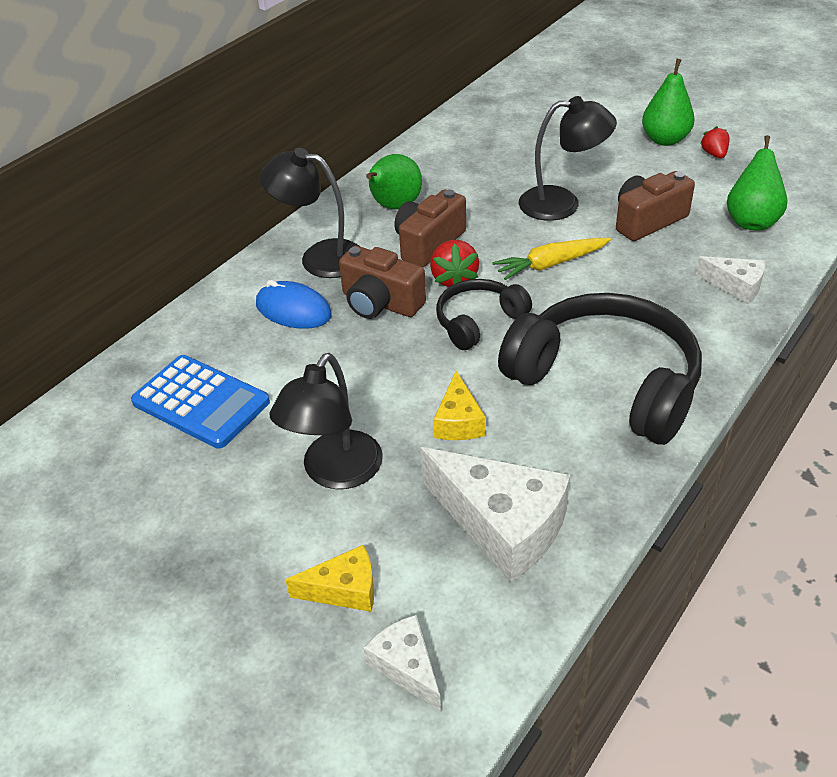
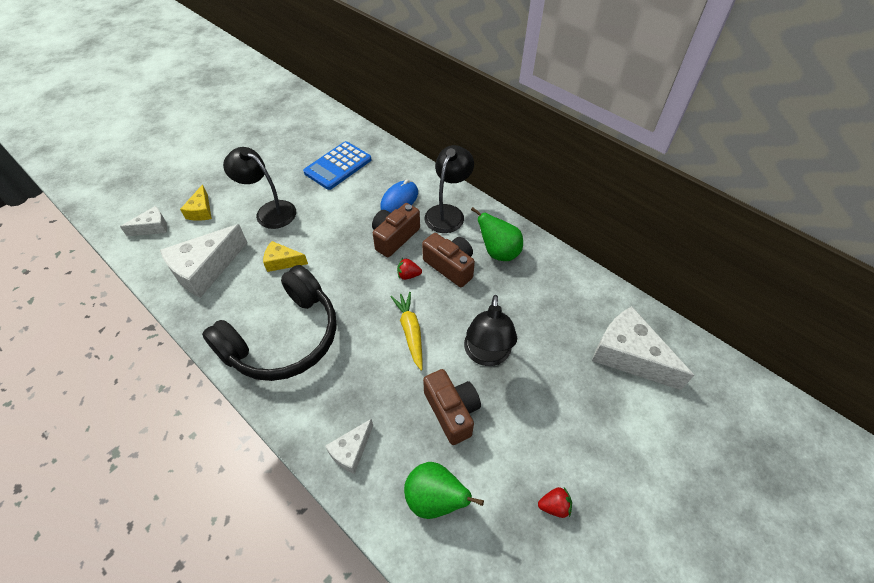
camera: 95 degrees right, 10 degrees up
red strawberry [430,240,479,287] -> red strawberry [397,258,422,280], size x0.66
black headphones [436,279,532,350] -> none
green pear [642,59,694,146] -> none
none -> white cheese [592,306,694,390]

